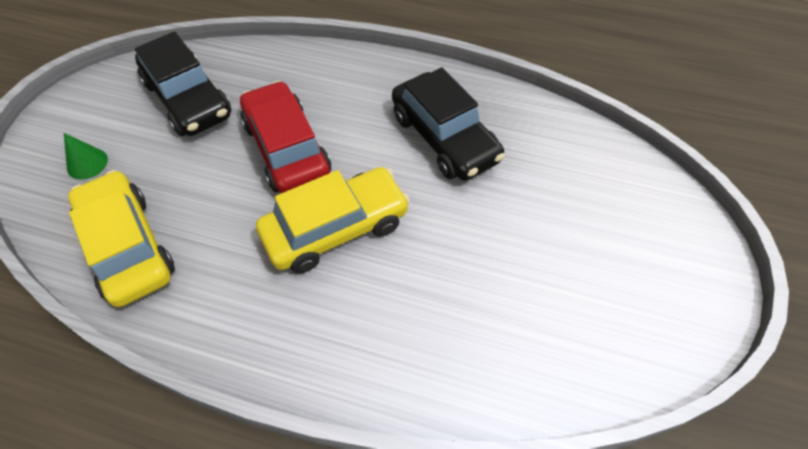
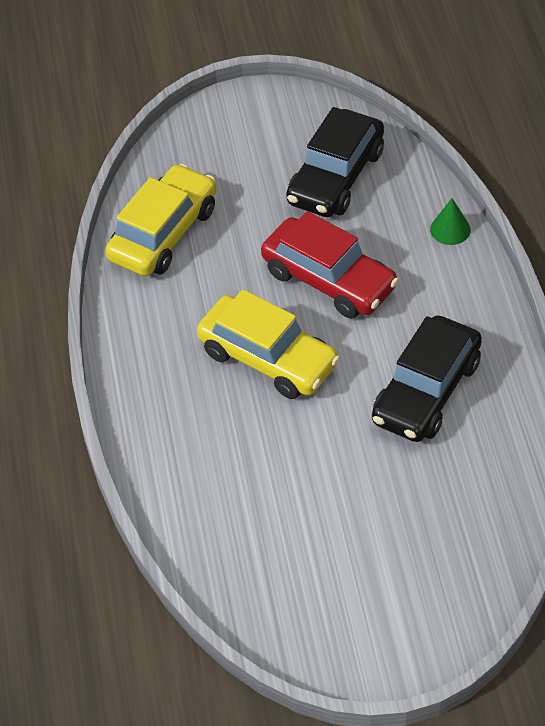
camera: 65 degrees right, 5 degrees down
green cone [64,133,108,180] -> green cone moved to [430,198,471,245]
red car [240,81,331,193] -> red car turned 90 degrees clockwise [261,211,399,318]

